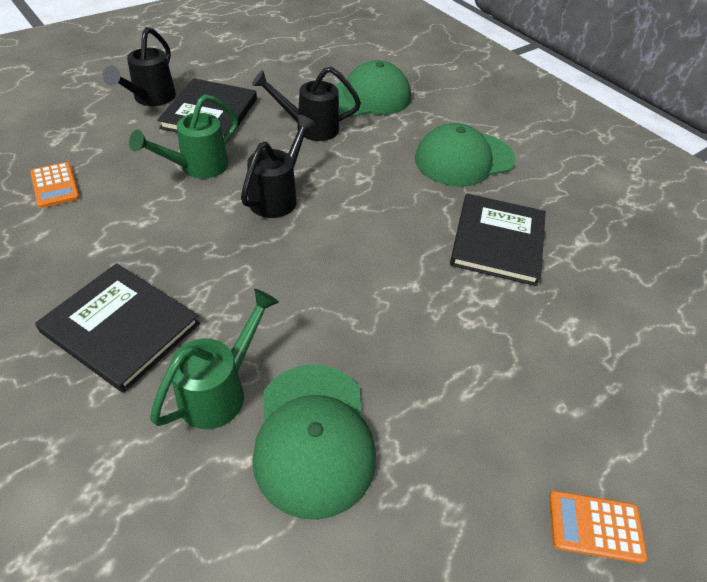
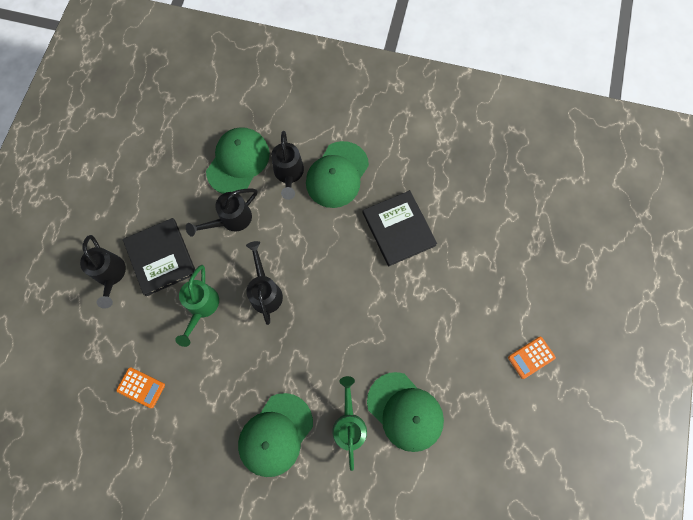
camera: 35 degrees left, 25 degrees up
black book [35,263,200,393] -> green cap [238,393,313,477]
none -> black watering can [271,131,304,200]

